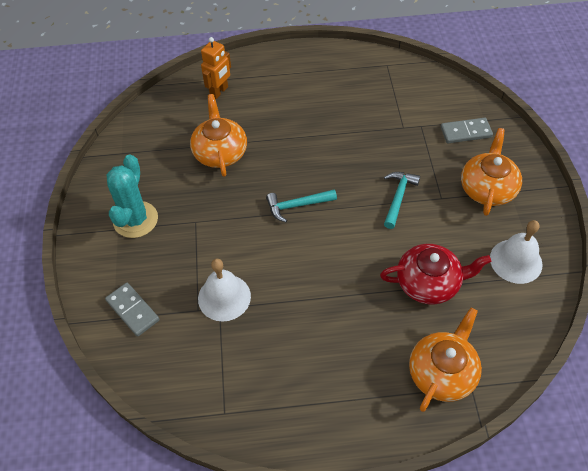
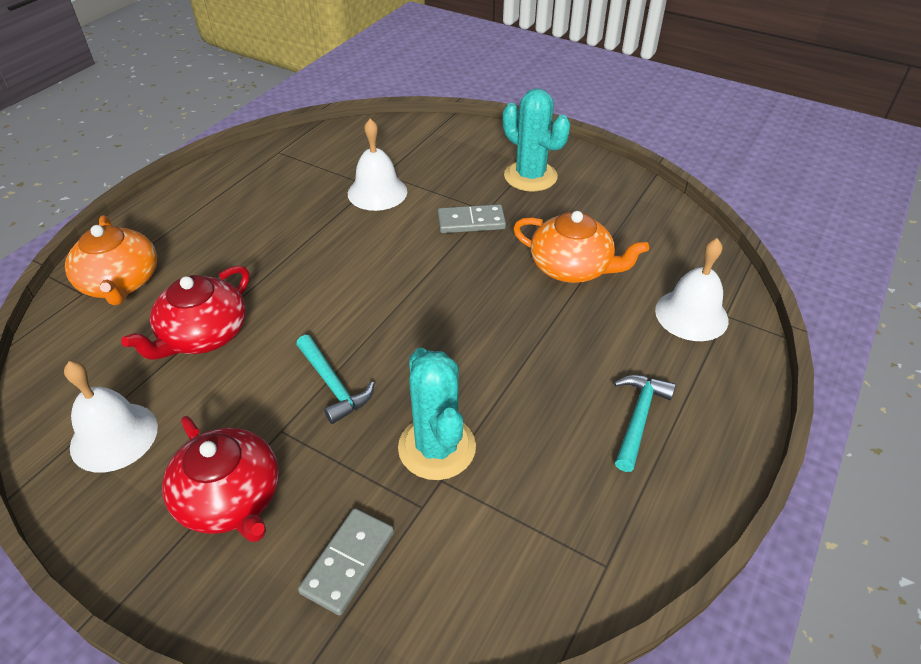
camera: 125 degrees right, 10 degrees down
grey domino [105,283,160,337] -> grey domino moved to [438,204,506,233]
orange robot [201,37,231,99] -> white bell [655,238,729,341]
turquoise hammer [266,189,337,222] -> turquoise hammer moved to [614,375,676,472]
orange teapot [461,128,522,216] -> red teapot [162,416,279,542]
none -> turquoise cactus [398,348,476,480]

